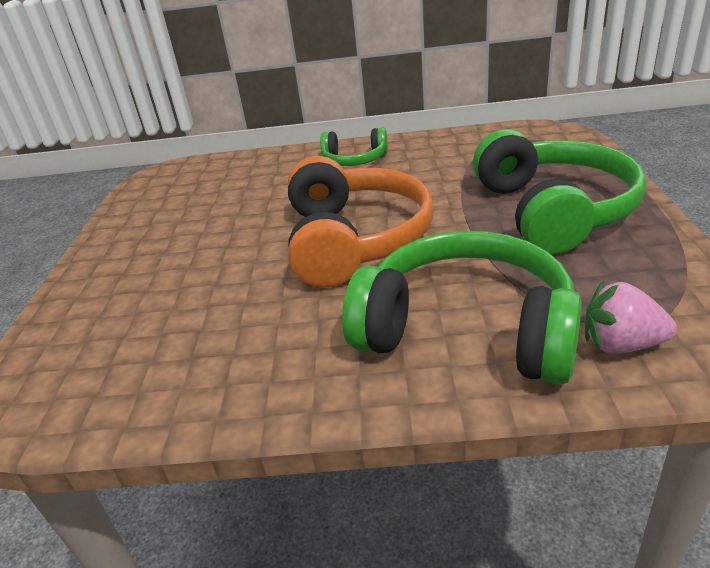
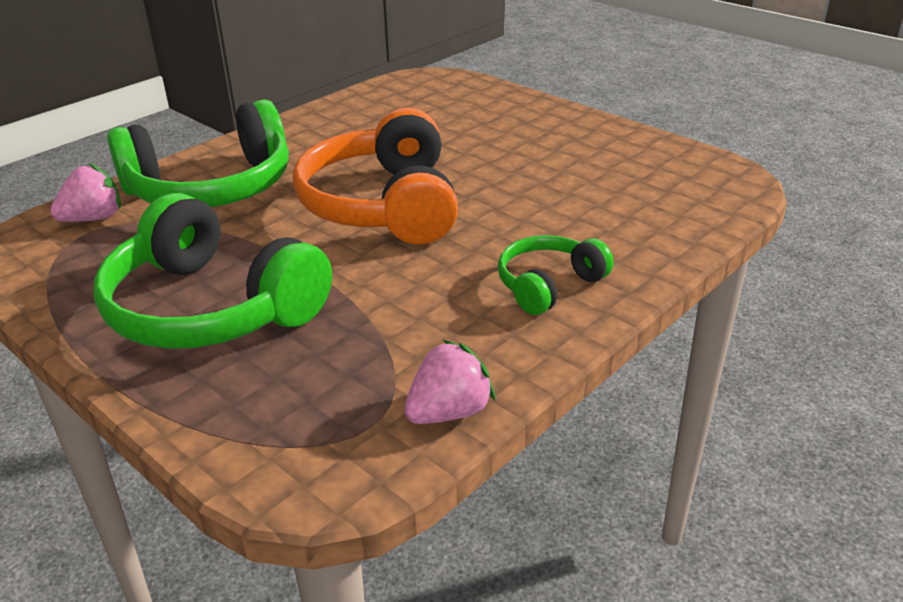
camera: 130 degrees right, 0 degrees up
orange headphones [288,156,434,288] -> orange headphones turned 45 degrees clockwise [293,108,458,244]
none -> pink strawberry [404,340,495,424]

